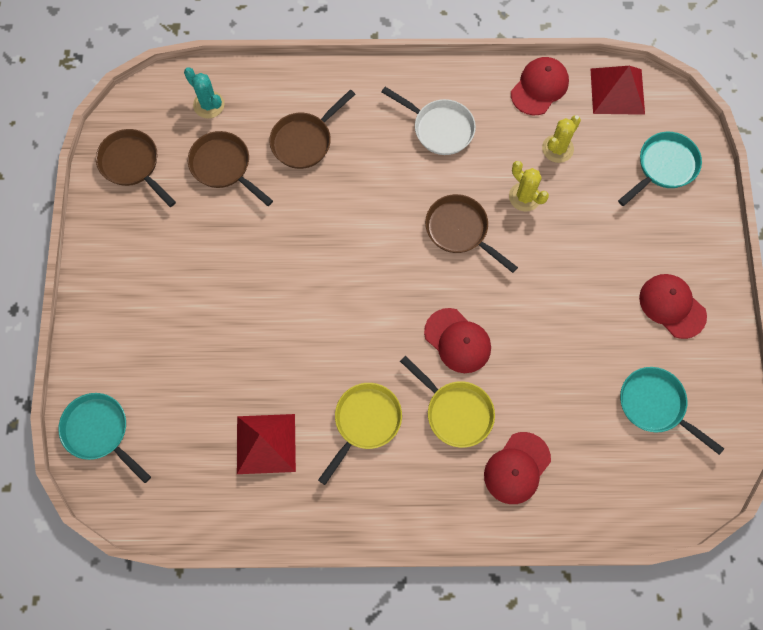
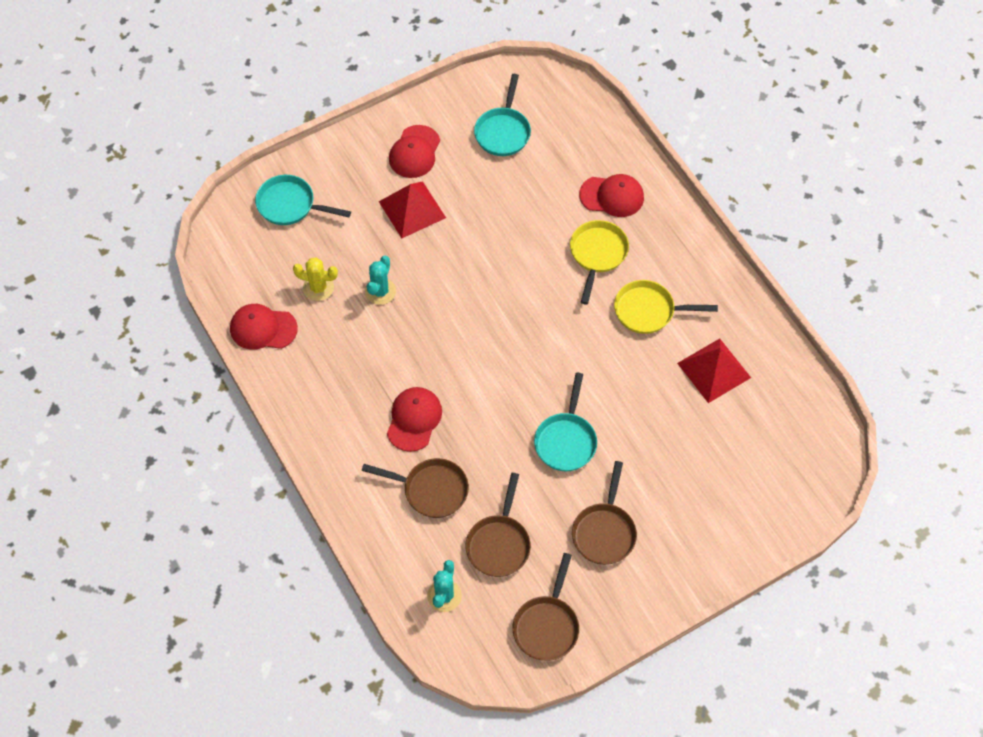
camera: 120 degrees left, 10 degrees down
turquoise pan [58,393,151,483] -> turquoise pan moved to [534,373,597,471]
white pan [382,87,476,155] -> none
red cap [424,308,491,373] -> red cap moved to [387,387,442,452]
brown pan [425,194,518,273] -> brown pan moved to [572,461,637,565]
yellow cactus [509,161,549,211] -> turquoise cactus [365,256,396,305]
red pyramid [590,66,645,115] -> red pyramid moved to [379,181,446,238]

